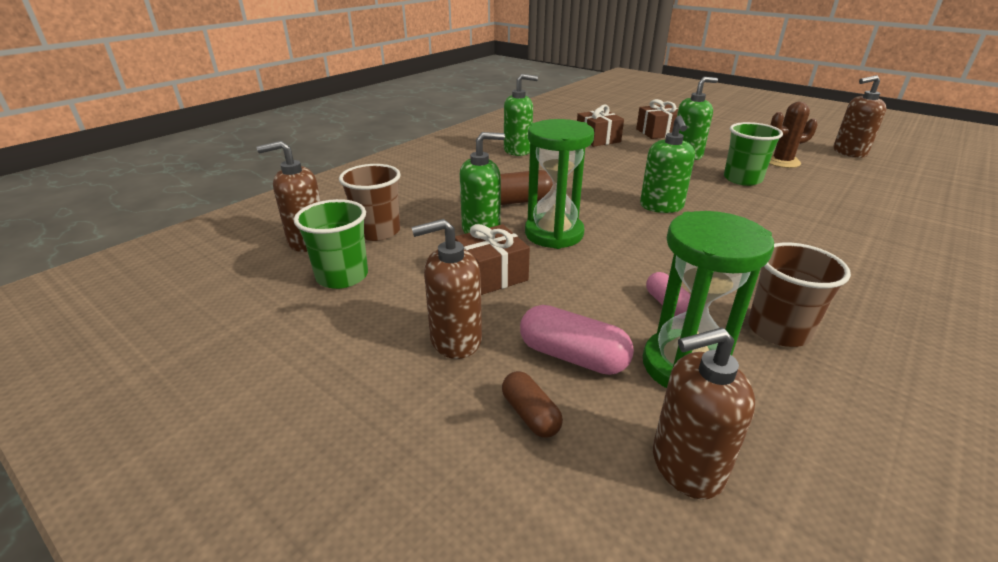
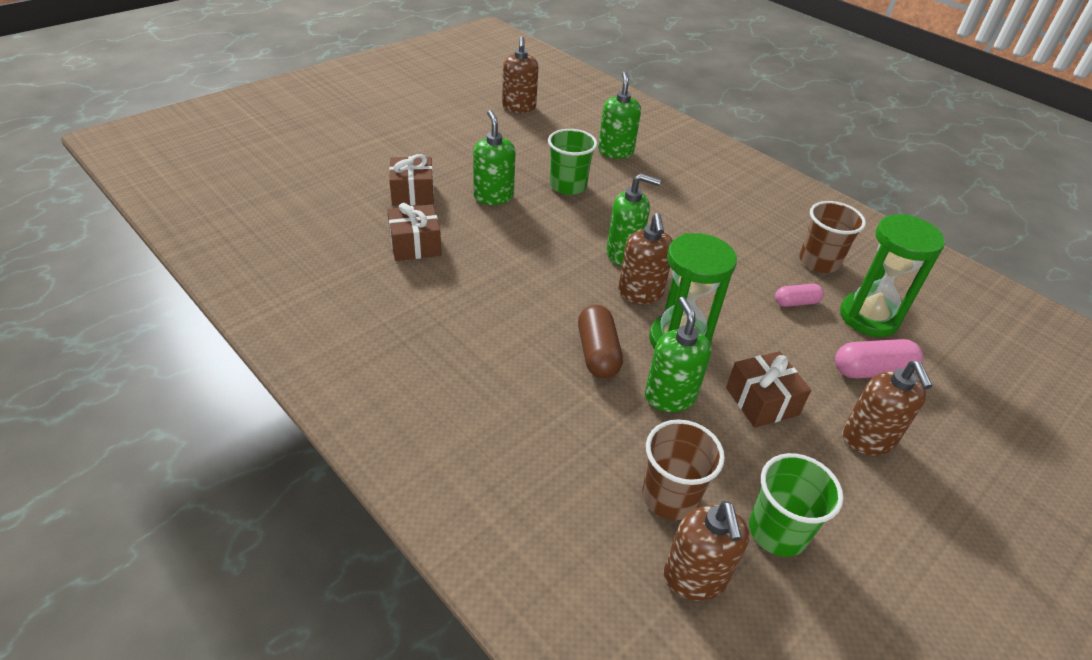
camera: 85 degrees left, 10 degrees up
brown capsule [502,371,563,438] -> none
green soap dispenser [504,74,538,156] -> green soap dispenser moved to [598,72,641,159]
pink capsule [520,305,634,375] -> pink capsule turned 45 degrees clockwise [835,339,924,378]
brown soap dispenser [653,327,755,500] -> brown soap dispenser moved to [618,213,673,304]
brown cactus [769,102,818,168] -> none

